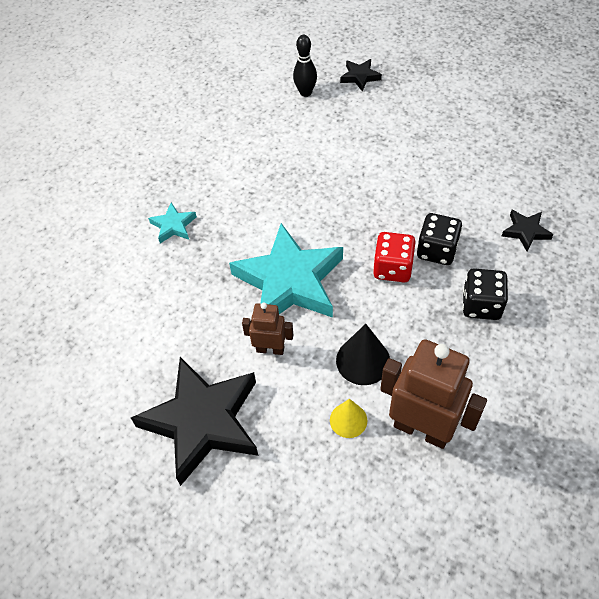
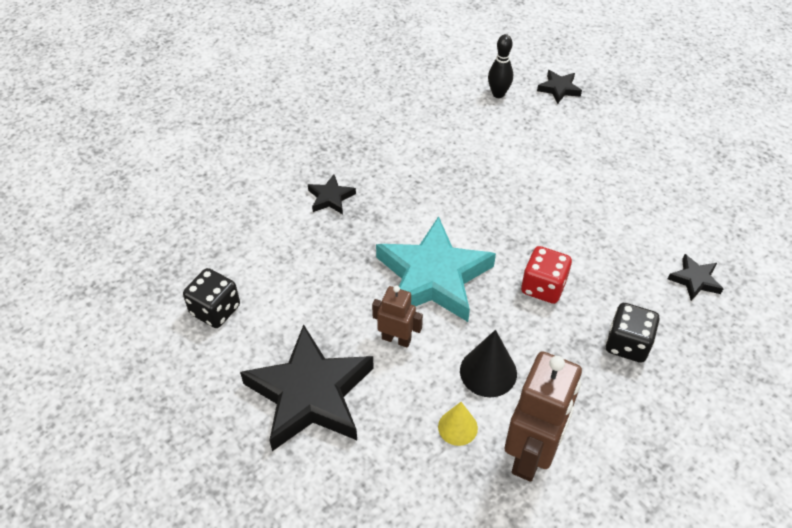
camera: 10 degrees right, 5 degrees down
turquoise star [148,202,197,243] -> black star [308,175,356,214]
brown robot [380,339,487,449] -> brown robot turned 75 degrees clockwise [505,351,582,482]
black dice [417,213,462,265] -> black dice moved to [183,268,240,328]

